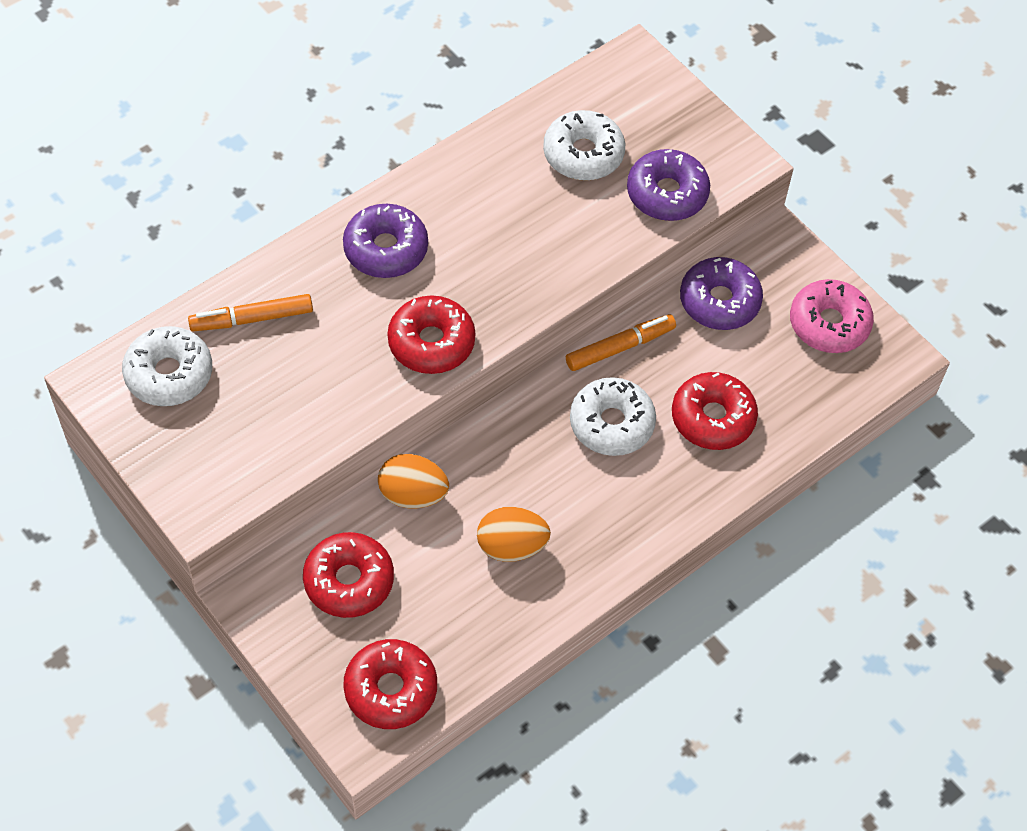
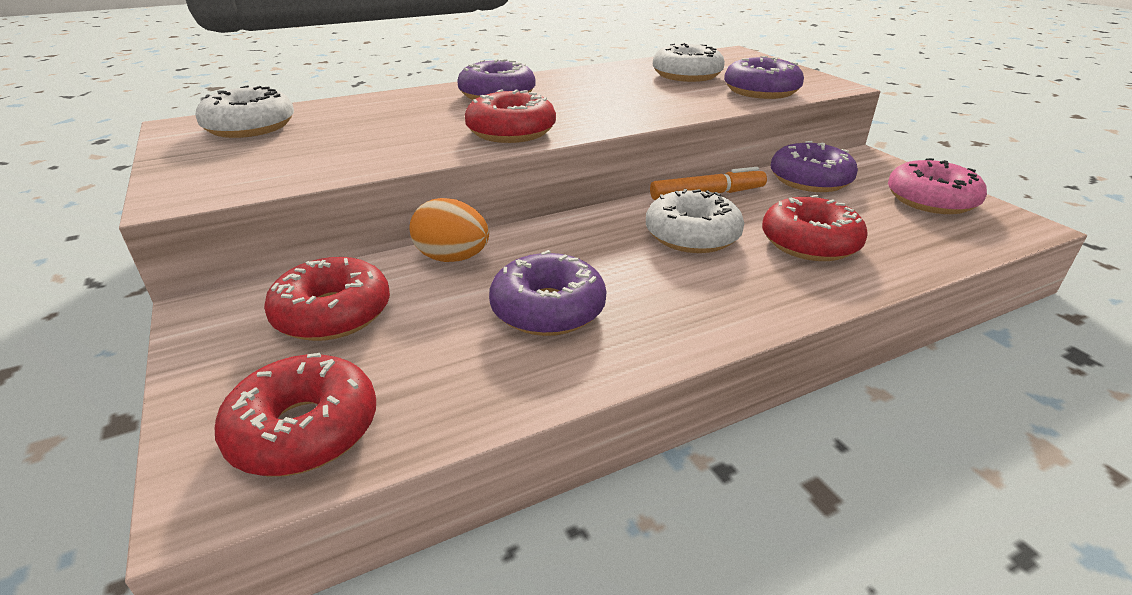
camera: 15 degrees right, 25 degrees down
orange marker [188,294,313,331] -> none
orange egg [477,507,551,562] -> purple donut [489,250,606,336]

